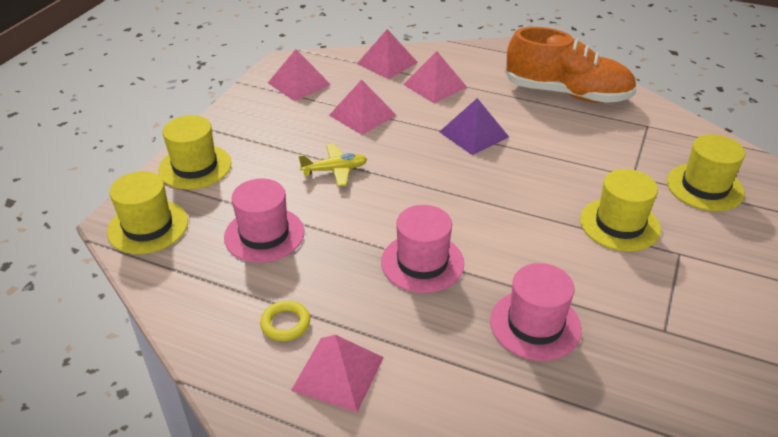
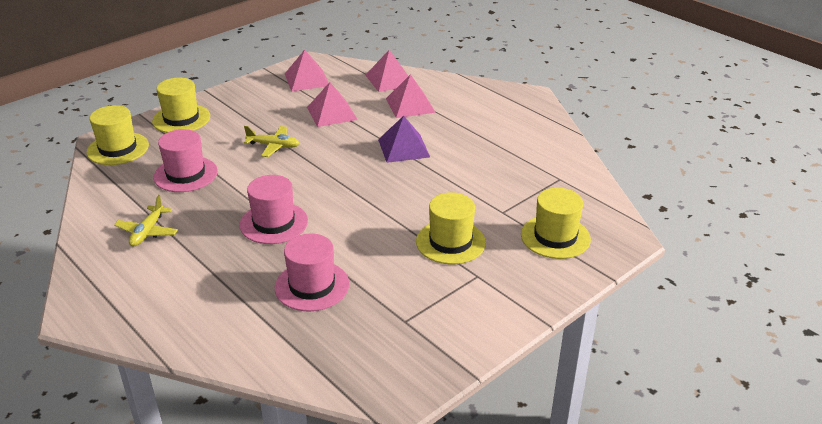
camera: 25 degrees right, 5 degrees down
yellow ring [260,301,310,341] -> yellow plane [114,195,178,246]
pink pyramid [291,335,384,413] -> none
orange shoe [505,27,637,103] -> none

